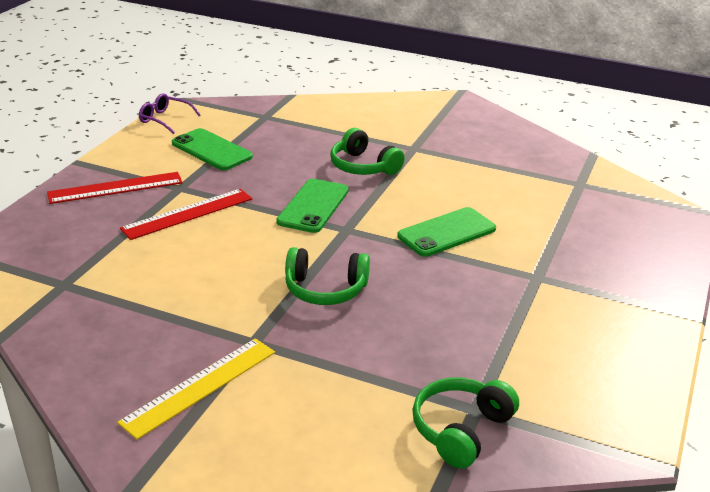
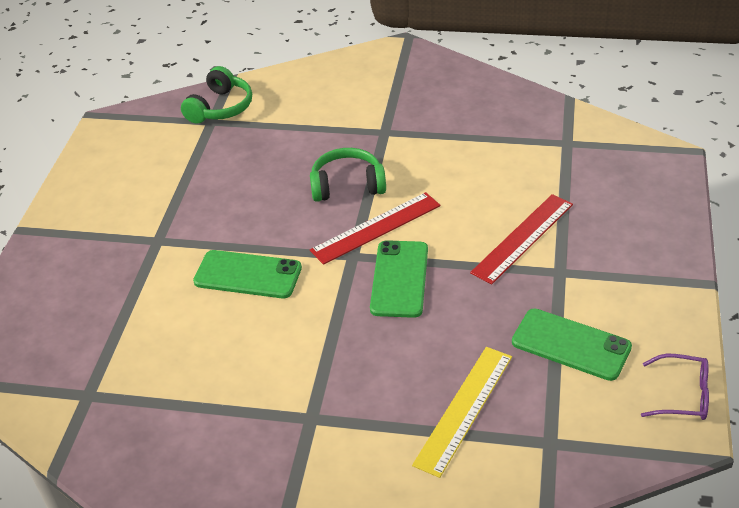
camera: 170 degrees right, 10 degrees up
red ruler [47,172,183,204] -> red ruler moved to [310,192,440,265]
yellow ruler [117,338,275,440] -> yellow ruler moved to [412,347,512,478]
green headphones [330,128,405,175] -> none
green phone [397,207,496,257] -> green phone turned 60 degrees clockwise [193,250,302,298]

